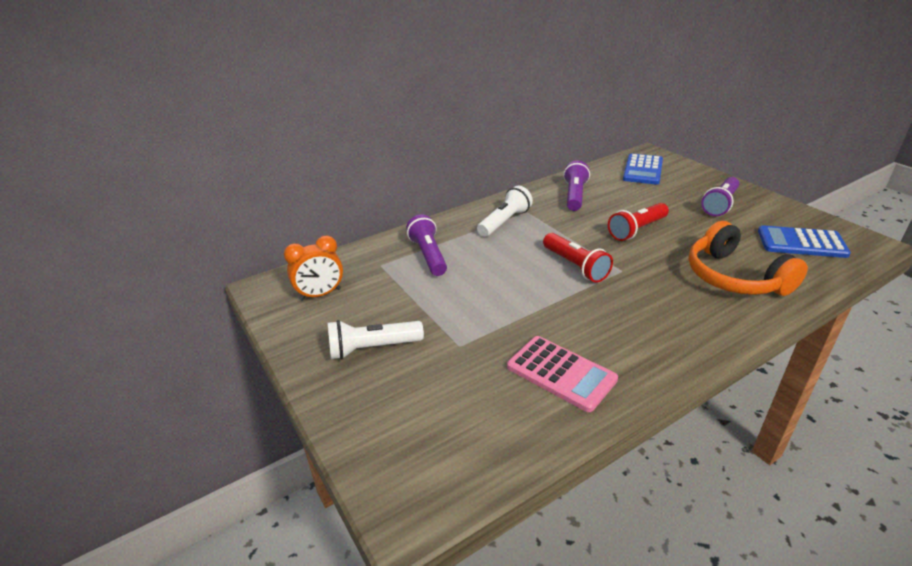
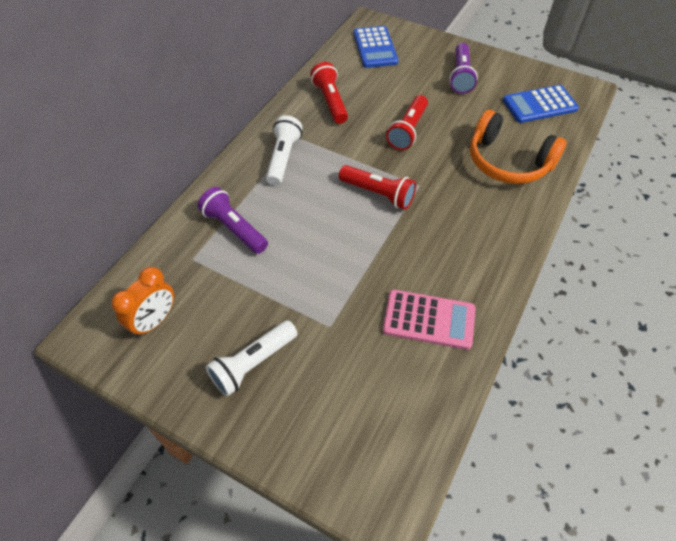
camera: 30 degrees left, 20 degrees up
purple flashlight [563,160,590,211] -> red flashlight [310,62,348,124]

